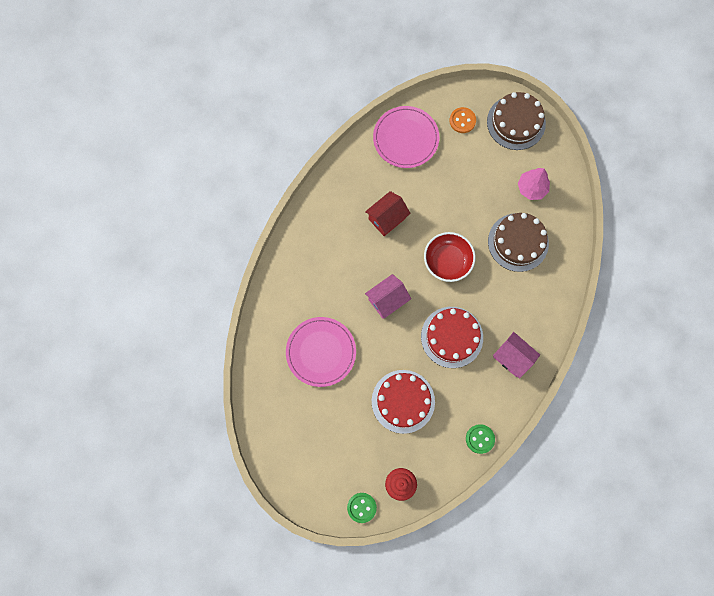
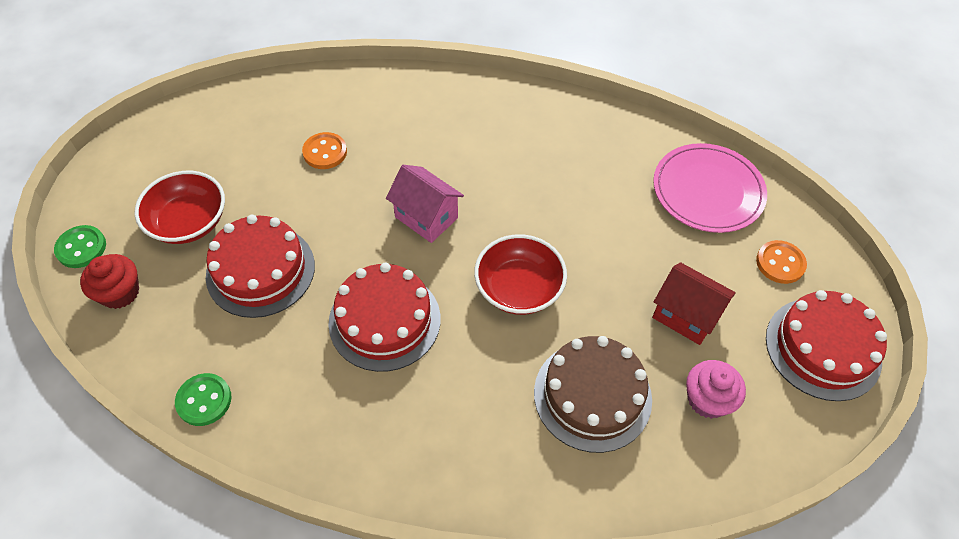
camera: 75 degrees right, 20 degrees down
pink plate [286,317,356,387] -> orange button [302,132,347,169]
red house [365,191,411,236] -> red house moved to [652,262,736,345]
brown cake [487,92,546,150] -> red cake [766,290,887,401]
pink house [493,332,540,379] -> none
pink tree [518,168,550,200] -> pink cupcake [686,360,746,419]
none -> red bowl [135,171,225,244]

